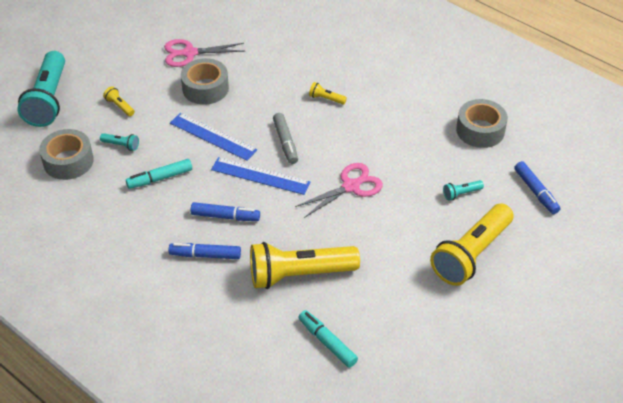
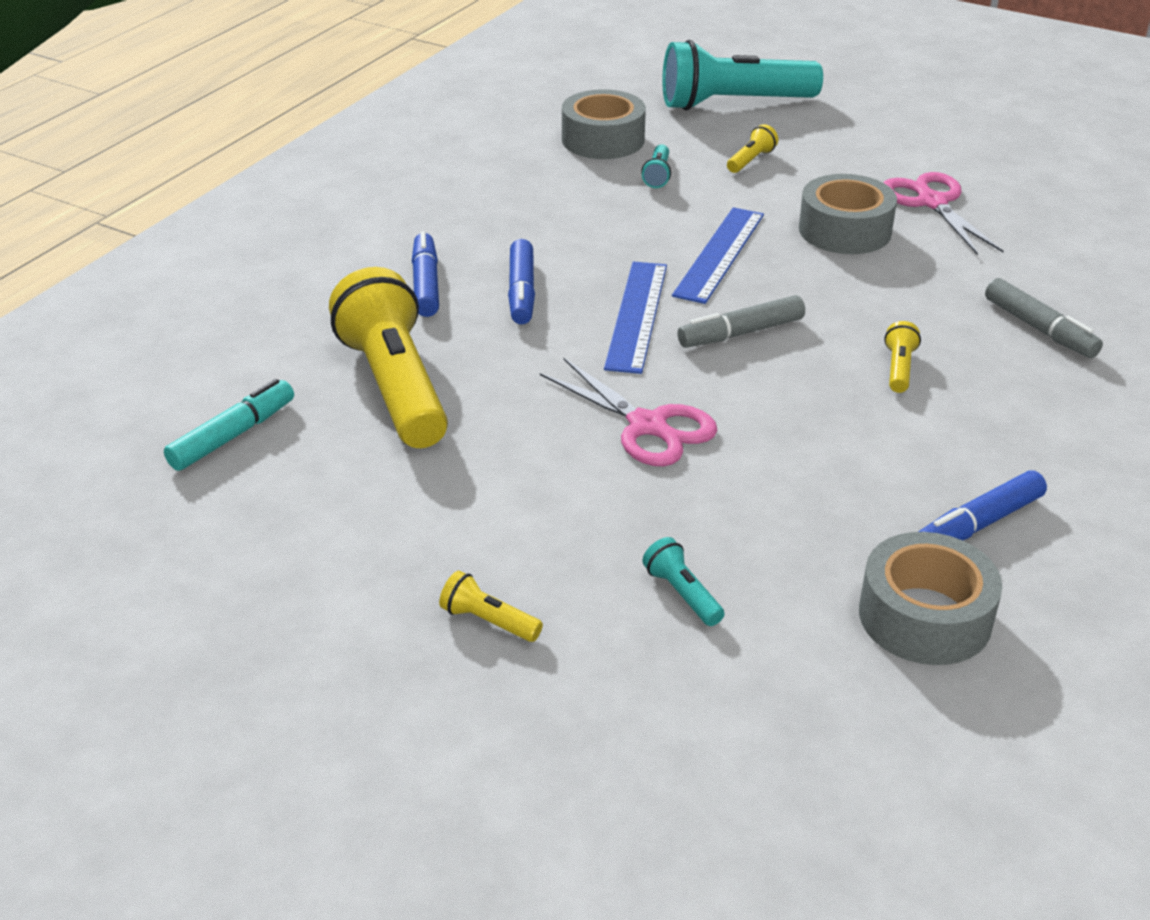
camera: 80 degrees right, 10 degrees down
turquoise marker [126,159,192,189] -> none
yellow flashlight [430,203,514,286] -> yellow flashlight [439,571,543,642], size x0.40
blue marker [514,161,560,214] -> blue marker moved to [918,470,1047,540]
none -> grey marker [985,278,1103,358]

